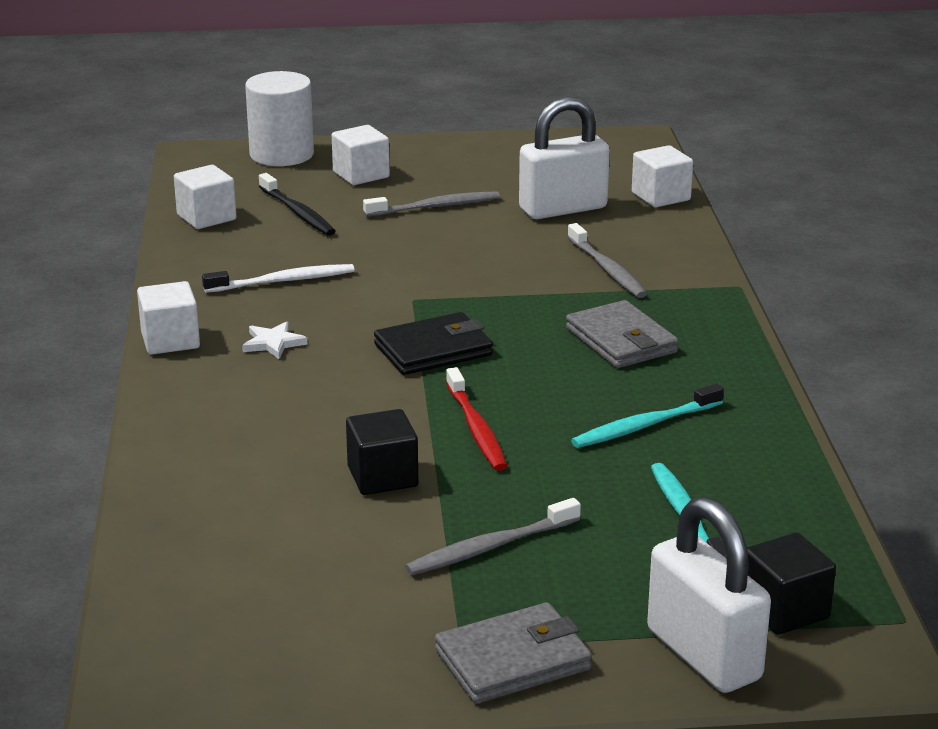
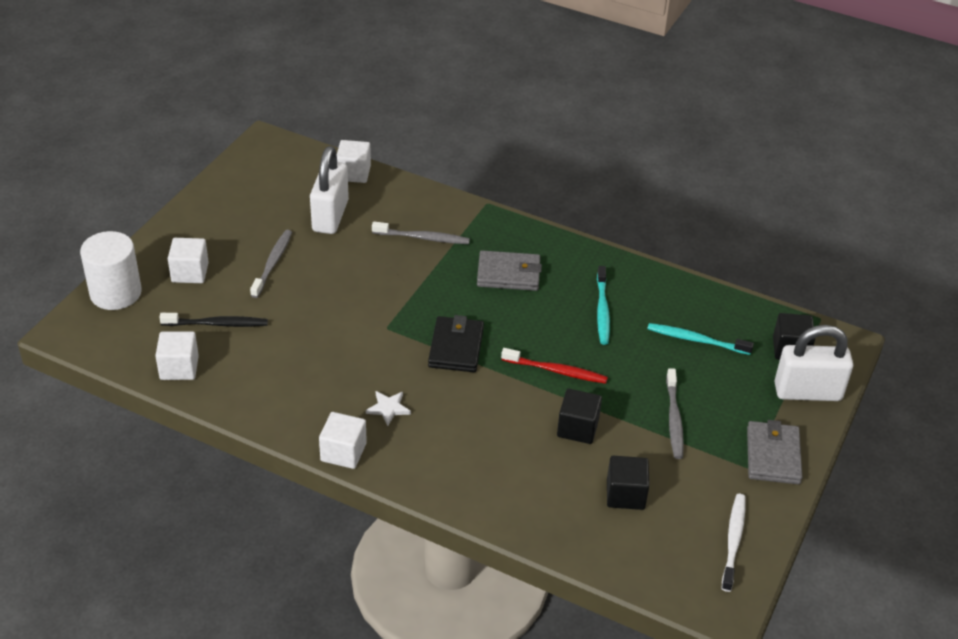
camera: 60 degrees left, 15 degrees up
white toothbrush [202,264,355,293] -> white toothbrush moved to [722,494,745,592]
none -> black cube [607,456,649,510]

